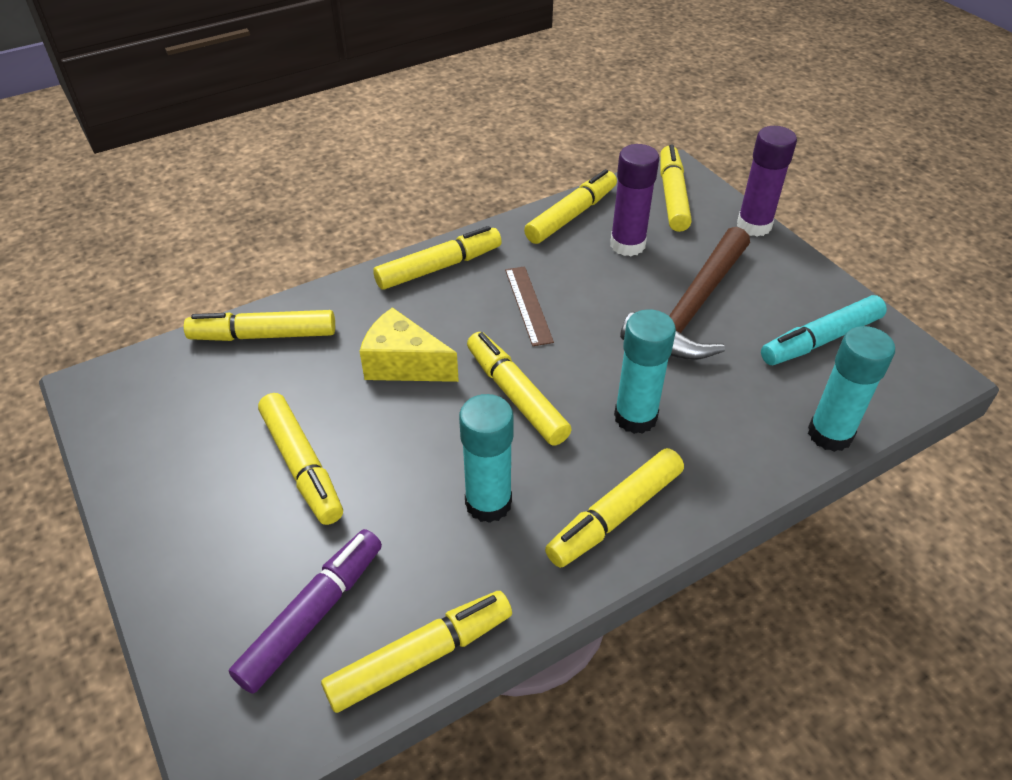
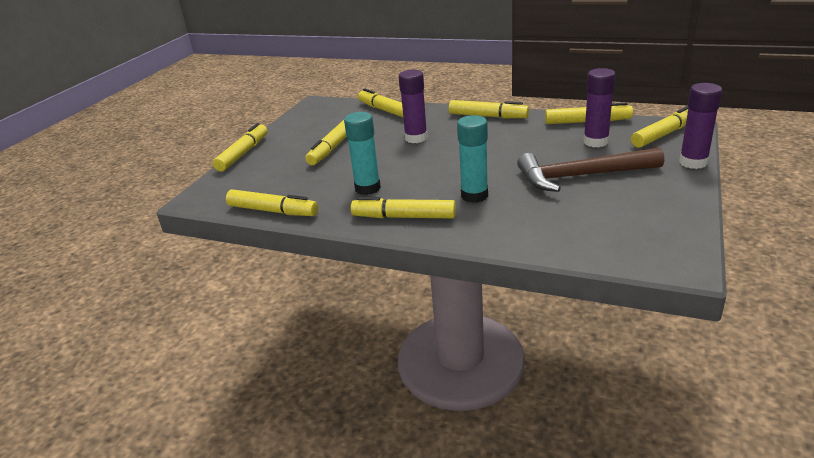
camera: 55 degrees right, 15 degrees down
purple marker [229,529,382,694] -> none
yellow cheese [360,307,459,382] -> purple glue stick [399,69,428,143]
yellow marker [467,332,572,446] -> yellow marker moved to [213,123,267,172]
brown ruler [505,266,554,346] -> none
turquoise marker [761,295,887,365] -> none
turquoise glue stick [808,326,895,452] -> none

